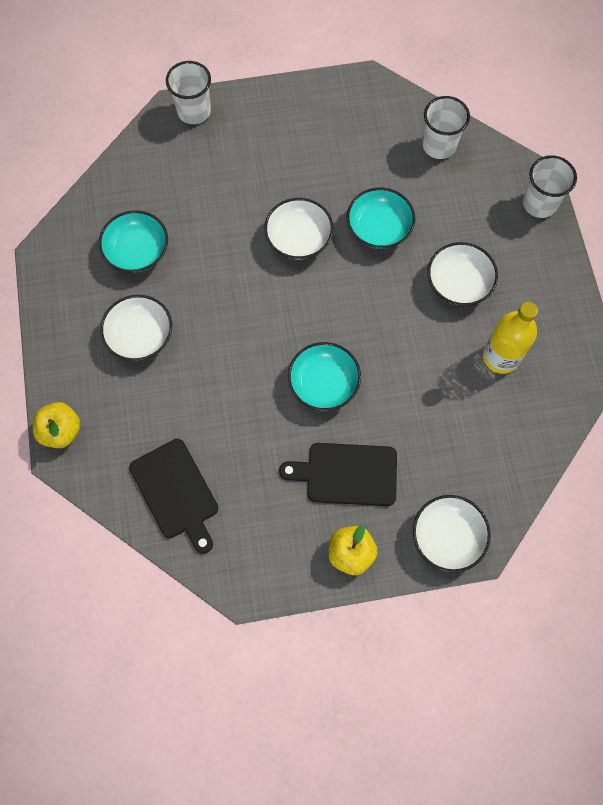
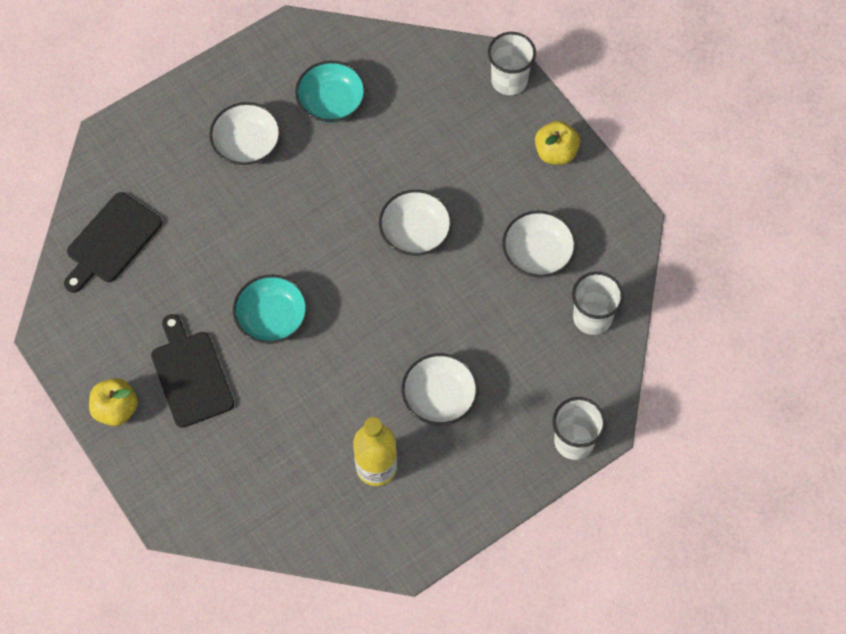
camera: 65 degrees right, 5 degrees down
yellow apple [33,402,81,448] -> yellow apple moved to [535,121,580,165]
turquoise bowl [347,187,415,249] -> none
white bowl [413,495,491,572] -> white bowl moved to [502,211,577,278]

